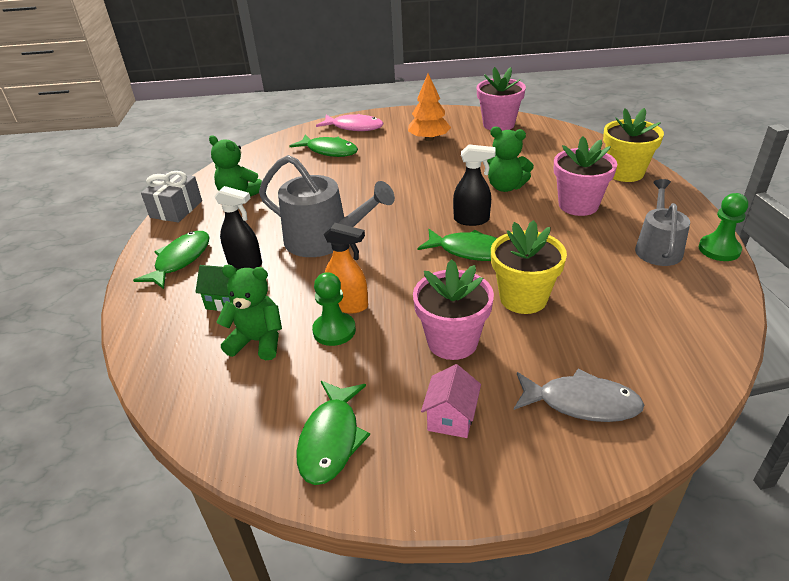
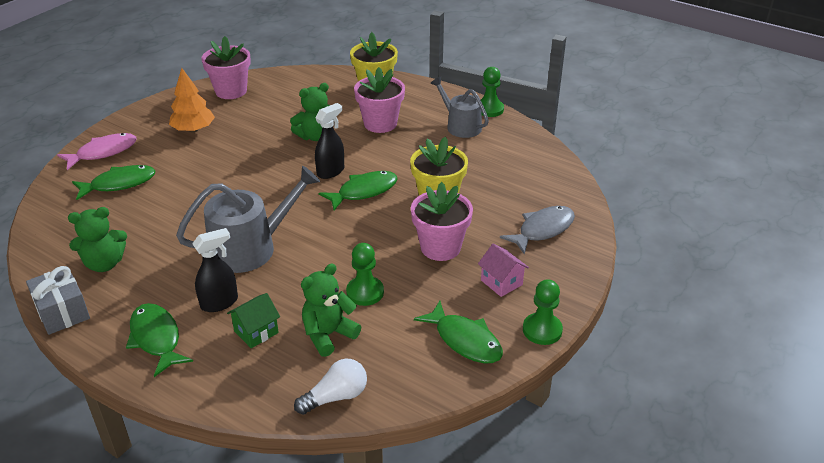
camera: 55 degrees left, 0 degrees up
orange spray bottle [324,223,368,313] -> none
none -> white light bulb [294,359,367,415]
none -> green pawn [523,279,563,345]

